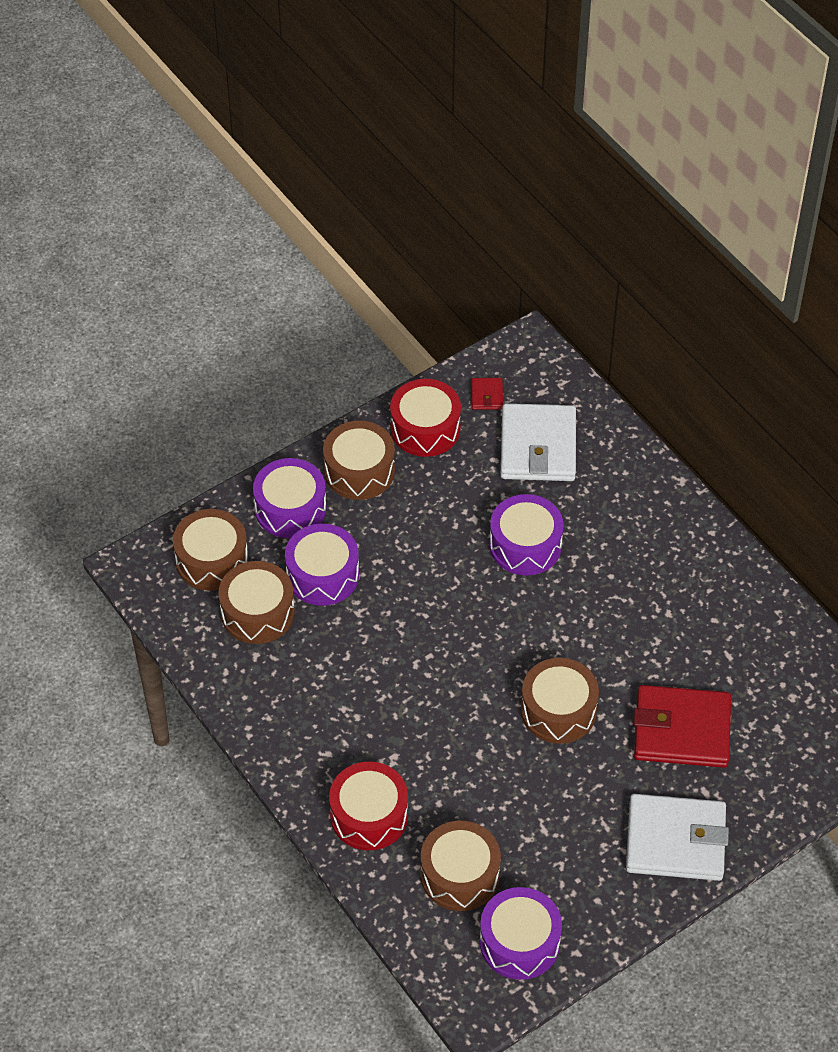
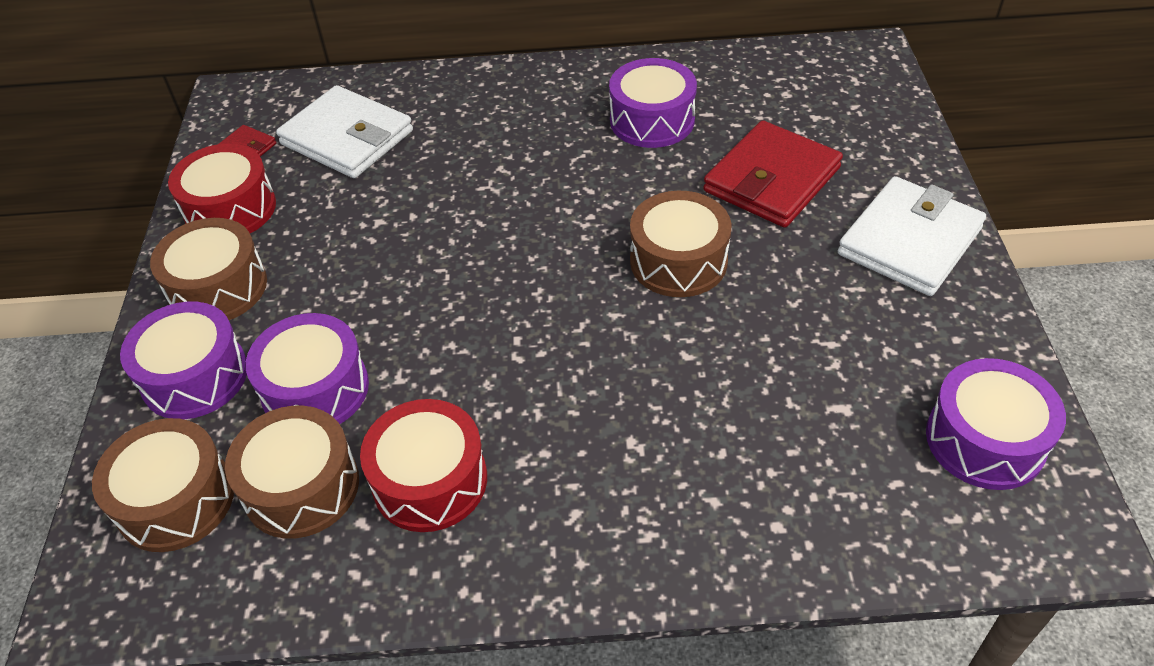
camera: 55 degrees left, 5 degrees down
red drum [329,762,408,850] -> red drum moved to [360,399,487,532]
brown drum [421,821,501,911] -> none
purple drum [489,494,564,576] -> purple drum moved to [609,58,697,148]

